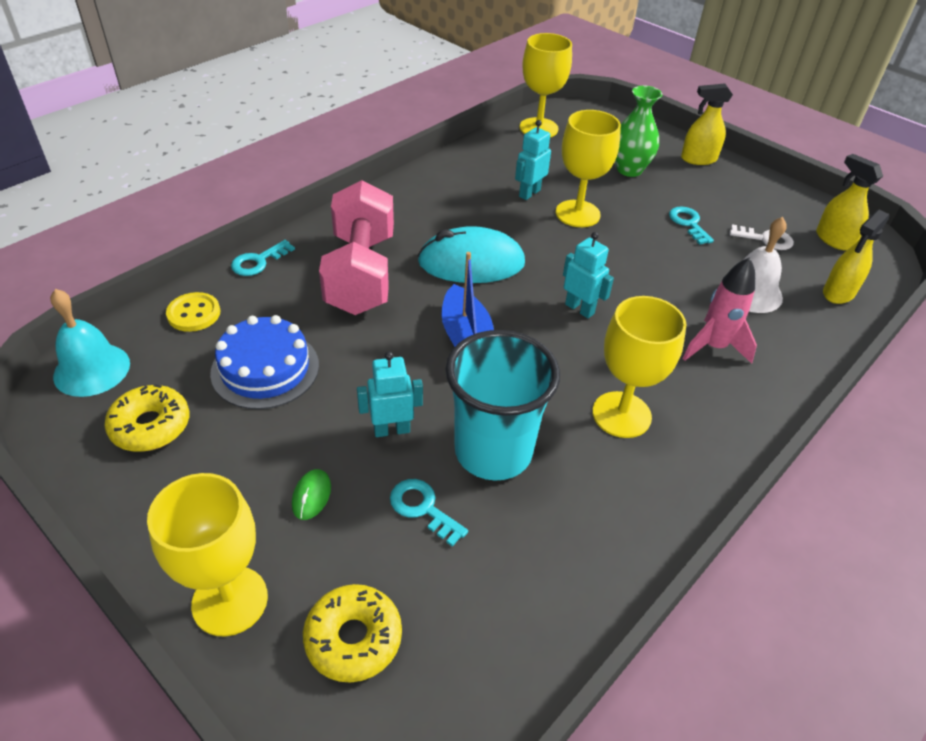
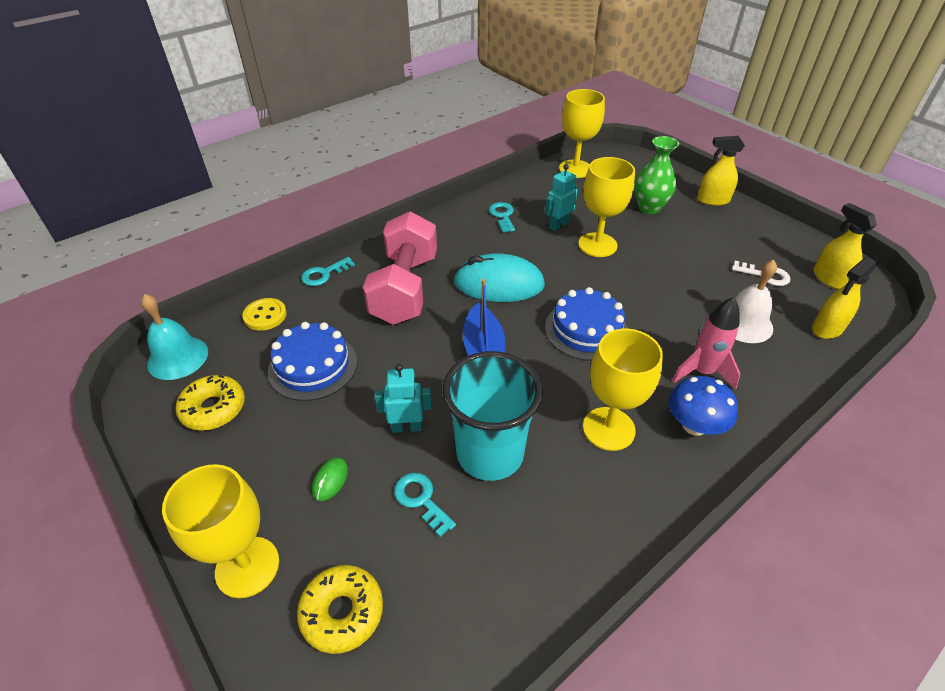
camera: 10 degrees right, 0 degrees up
turquoise robot [563,232,614,318] -> blue cake [545,287,628,361]
turquoise key [669,206,714,245] -> turquoise key moved to [489,202,515,232]
none -> blue mushroom [669,376,738,436]

